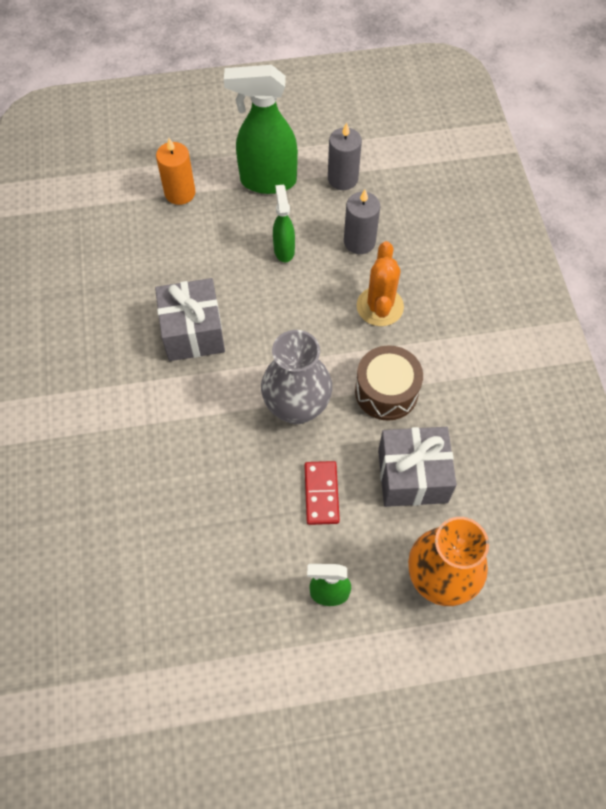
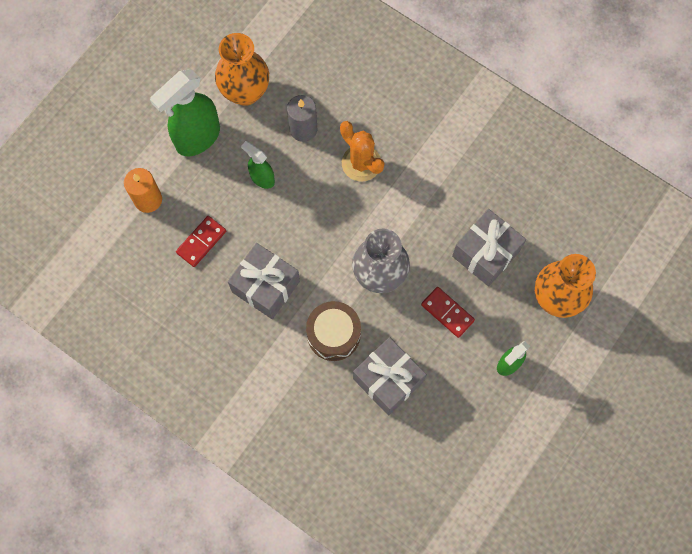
camera: 45 degrees left, 10 degrees up
grey candle [328,122,362,190] -> orange vase [215,33,269,106]
brown drum [355,345,423,421] -> brown drum moved to [306,301,361,361]
none -> red domino [176,216,226,267]
none -> grey gift [353,337,427,415]

